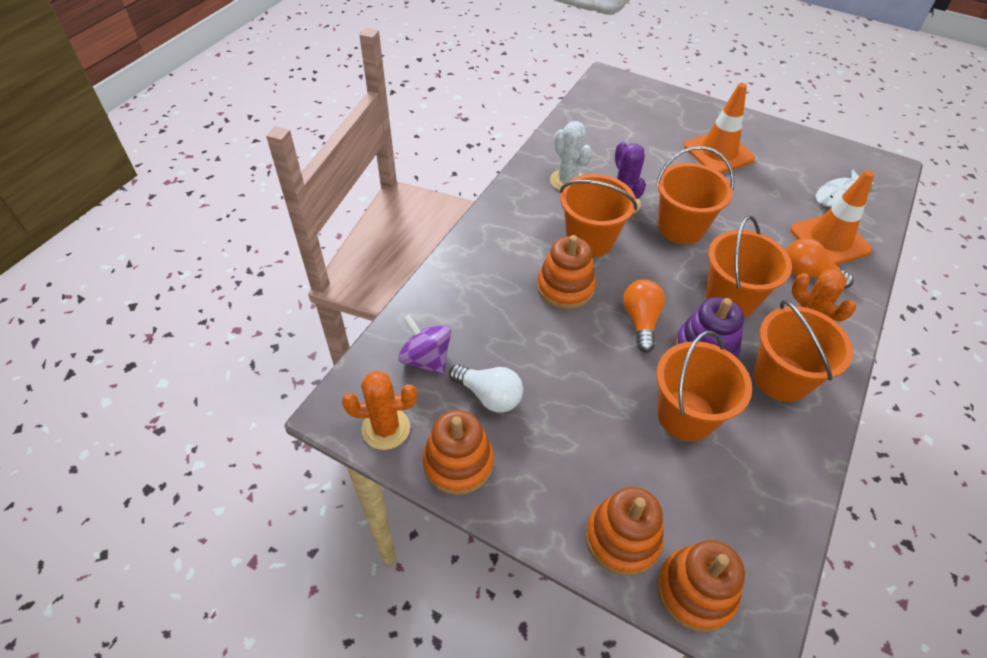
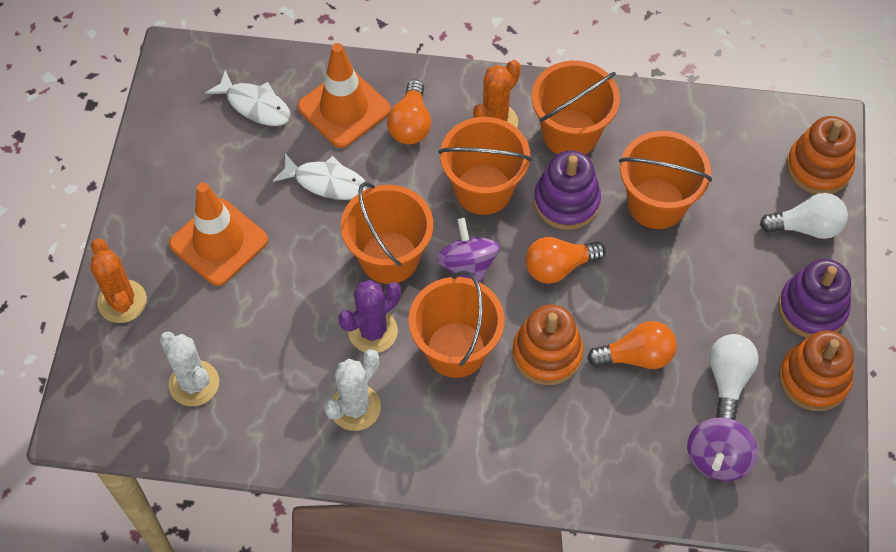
camera: 110 degrees left, 10 degrees up
orange cactus [342,371,417,450] -> orange cactus moved to [90,238,147,323]
orange stacking toy [586,487,664,576] -> white light bulb [760,193,848,239]
none -> white cactus [159,332,219,406]
none -> white fish [273,153,367,200]
none -> purple spinning top [436,218,500,283]
none -> orange light bulb [587,321,677,369]
none -> purple stacking toy [778,259,851,338]

